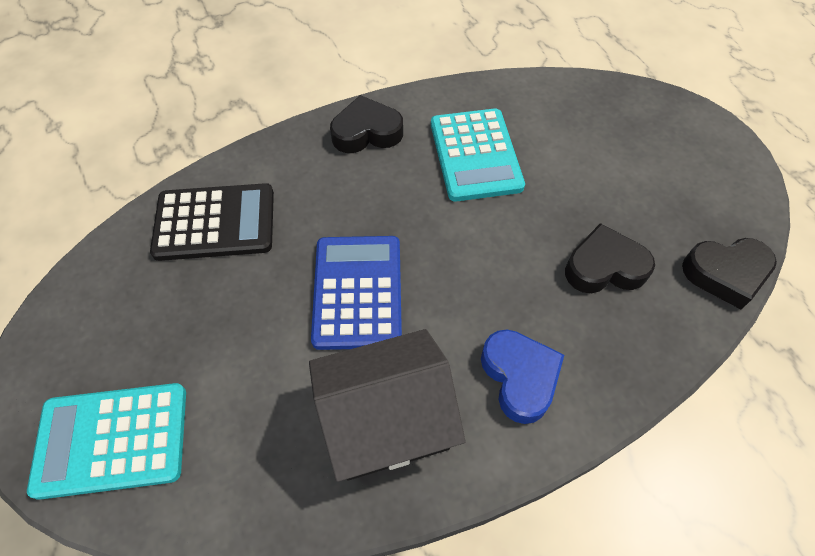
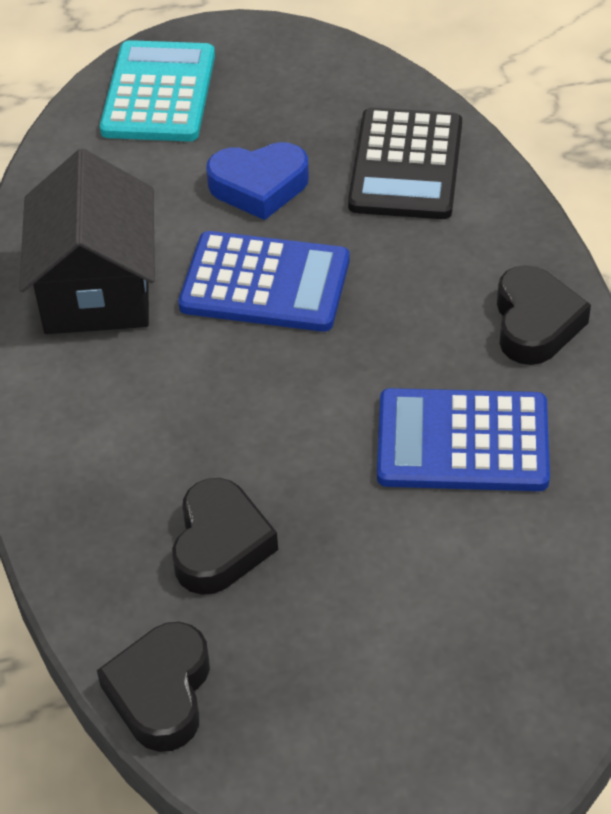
camera: 105 degrees right, 10 degrees down
turquoise calculator [431,108,525,202] -> blue calculator [377,388,550,491]
blue heart [481,330,564,424] -> blue heart moved to [206,142,309,220]

